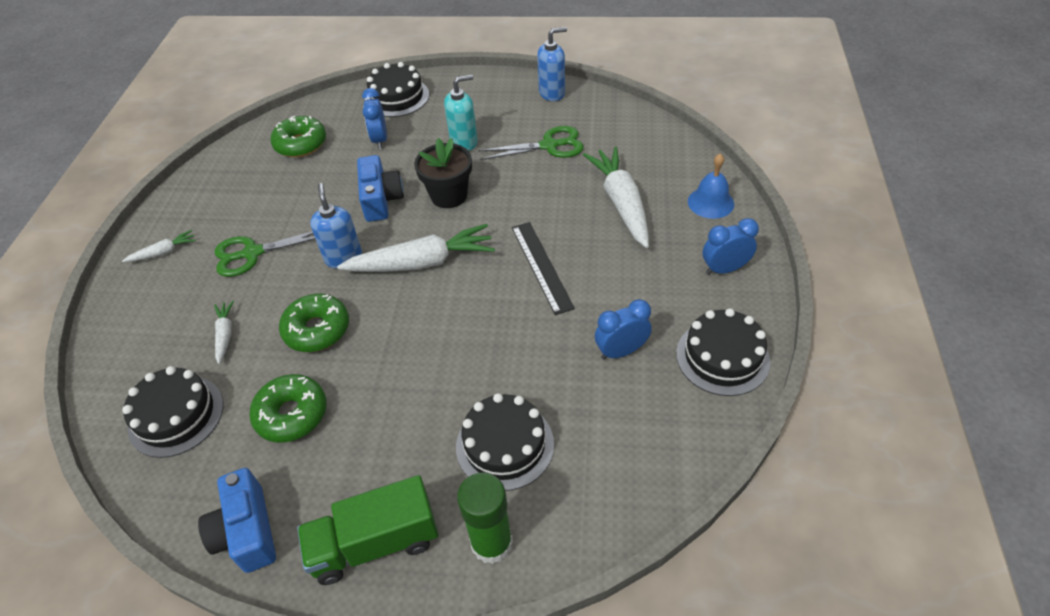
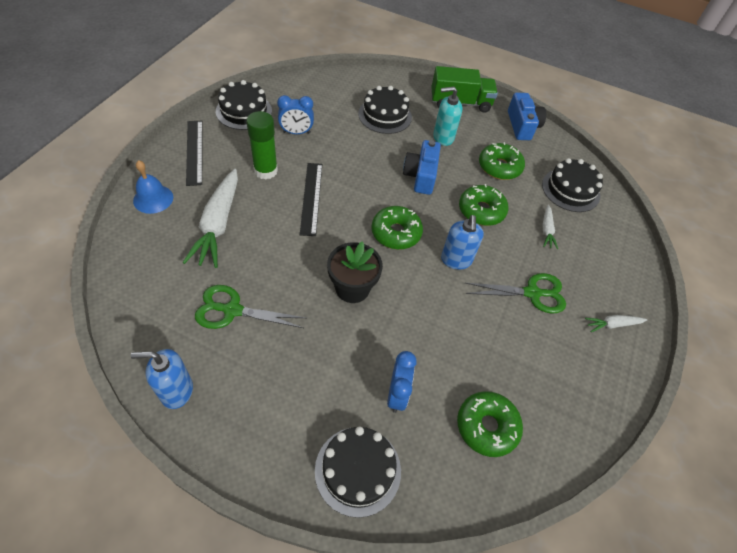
camera: 170 degrees left, 5 degrees up
white carrot [337,224,495,272] -> green donut [371,206,423,250]
blue camera [357,155,404,222] -> blue camera moved to [403,140,441,195]
turquoise soap dispenser [444,74,478,151] -> turquoise soap dispenser moved to [433,87,463,146]
green glue stick [457,473,513,564] -> green glue stick moved to [246,111,278,180]
blue clock [703,218,759,275] -> black ruler [186,121,202,186]

